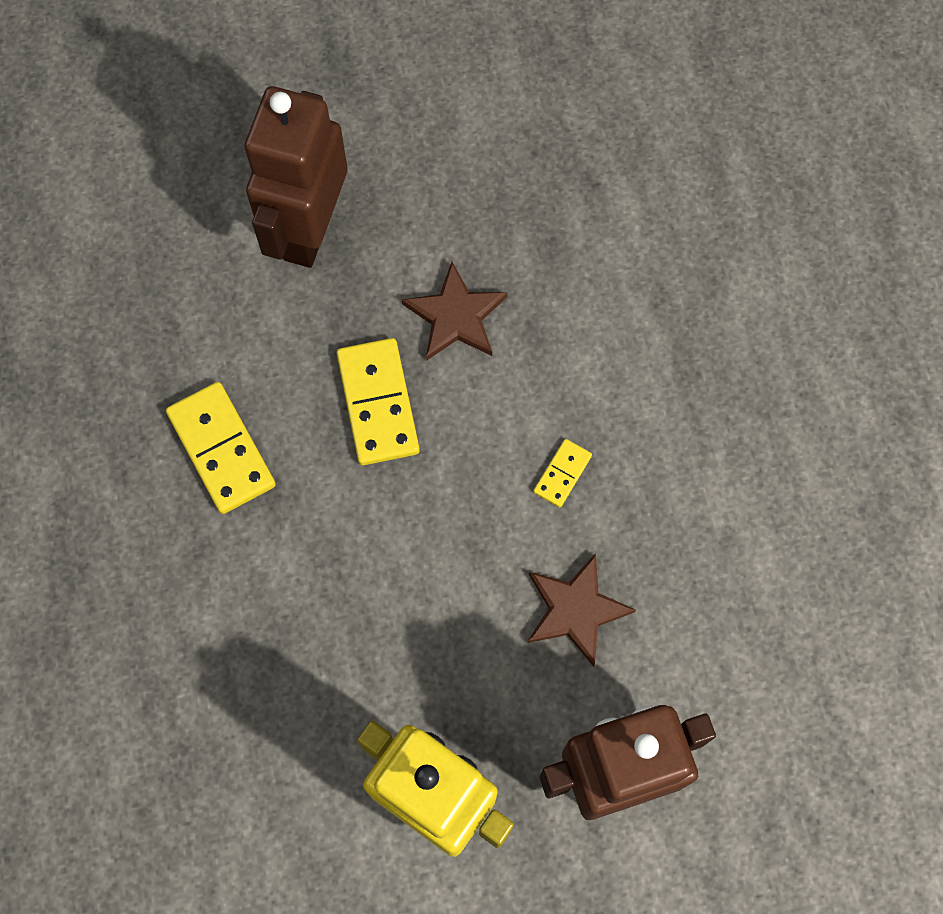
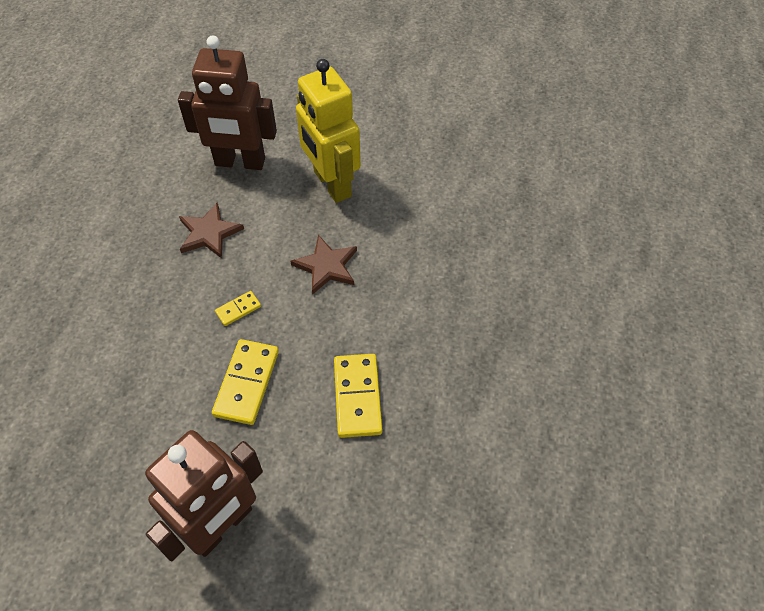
camera: 155 degrees left, 15 degrees down
brown star [402,262,508,361] -> brown star moved to [290,235,357,295]
yellow domino [533,439,592,508] -> yellow domino moved to [215,291,261,326]

